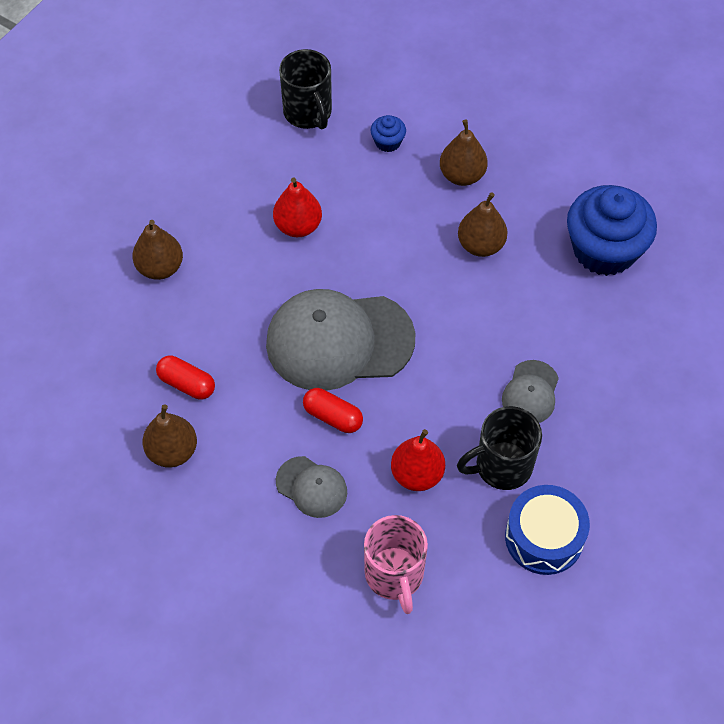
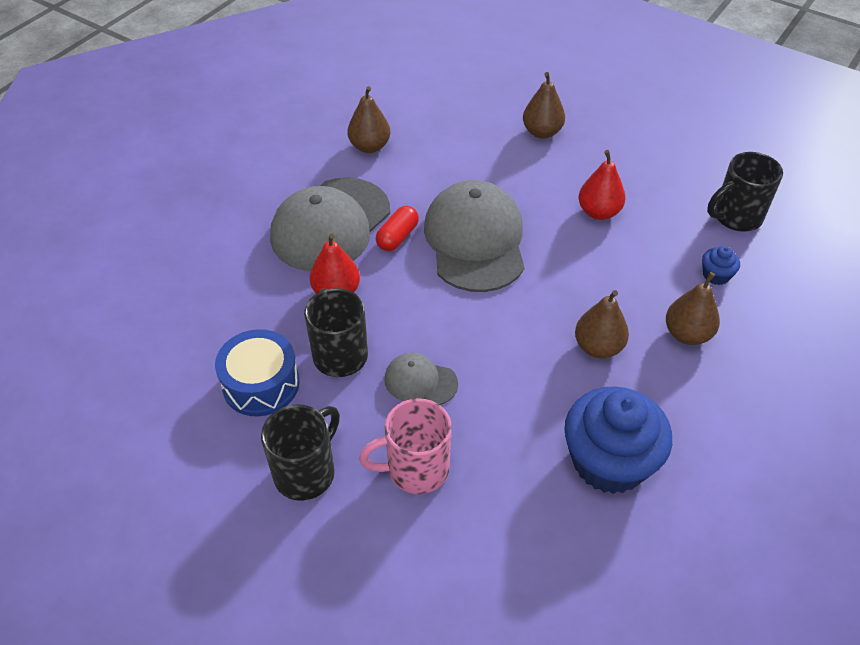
camera: 90 degrees right, 10 degrees down
red capsule [156,356,215,400] -> none
grey cap [276,456,347,518] -> grey cap [270,177,390,271], size x2.10
pink mug [364,515,428,614] -> pink mug moved to [359,398,452,494]
none -> black mug [261,404,340,501]

